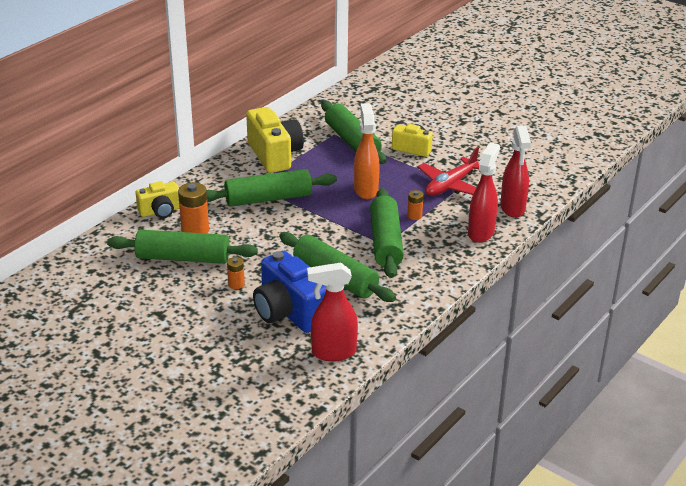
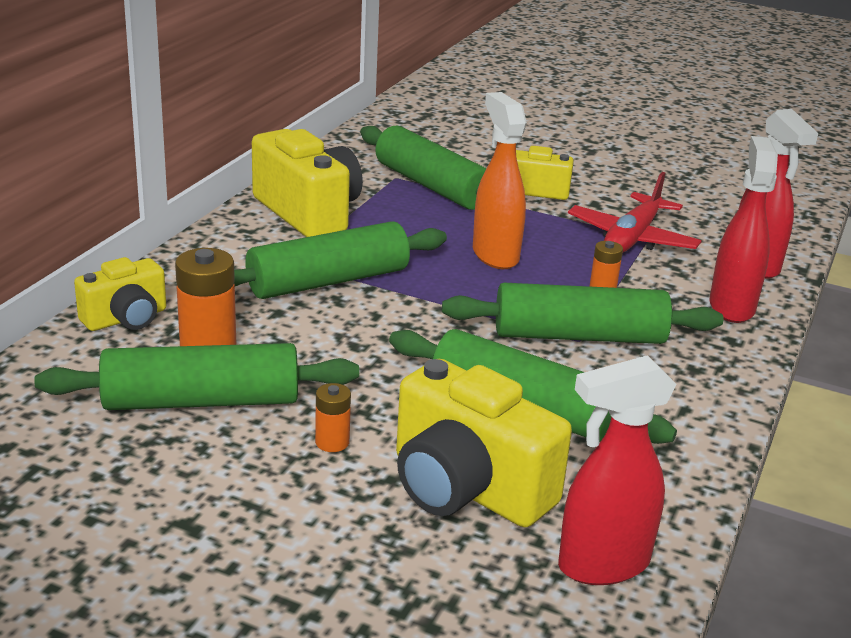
camera: 15 degrees left, 5 degrees down
blue camera [253,251,326,333] -> yellow camera [396,359,572,528]
green rolling pin [370,188,404,278] -> green rolling pin turned 75 degrees counterclockwise [442,283,723,344]

